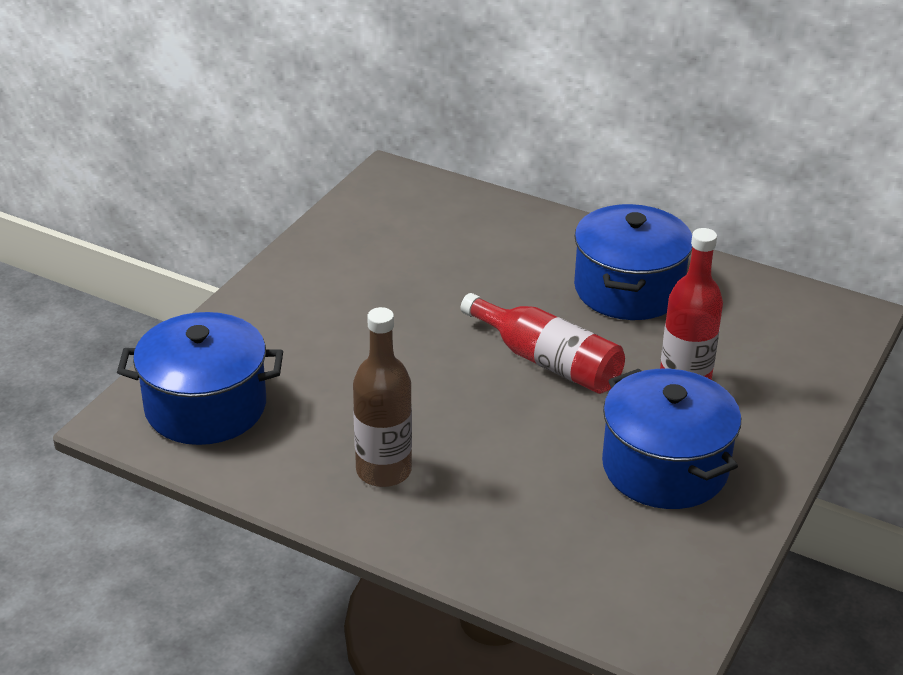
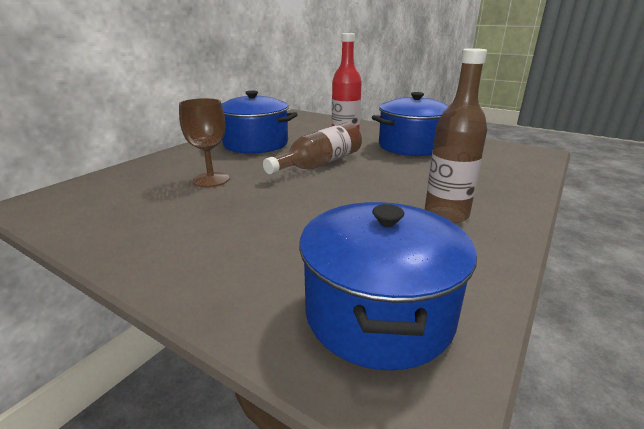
camera: 85 degrees left, 10 degrees down
red bottle [461,293,625,394] -> brown bottle [263,122,362,174]
none -> brown goblet [179,98,229,187]

